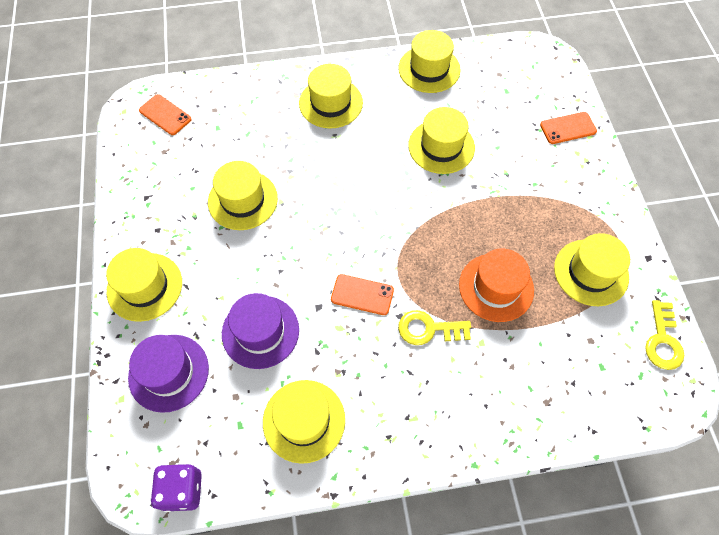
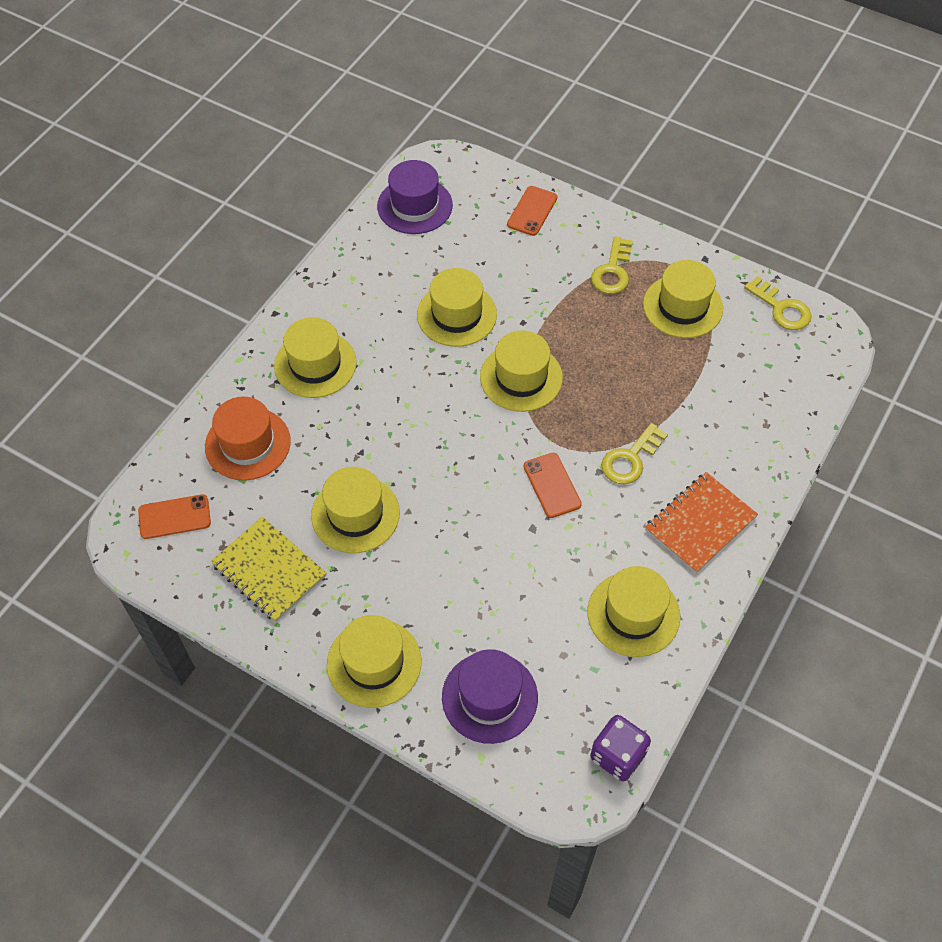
camera: 50 degrees left, 5 degrees down
purple hat [222,293,299,369] -> purple hat moved to [377,160,453,234]
orange phone [331,274,394,315] -> orange phone turned 75 degrees counterclockwise [524,453,582,518]
yellow hat [398,30,461,93] -> yellow hat moved to [480,330,563,412]
orange hat [459,248,534,322] -> orange hat moved to [205,397,291,481]
none -> yellow notebook [211,517,326,622]
none -> yellow key [591,236,633,294]
none -> orange notebook [645,472,758,573]

